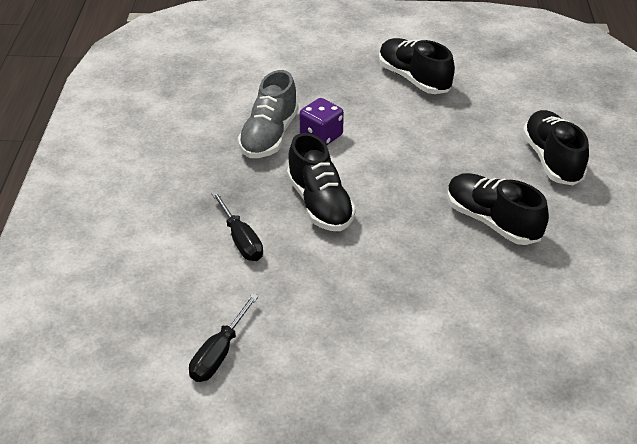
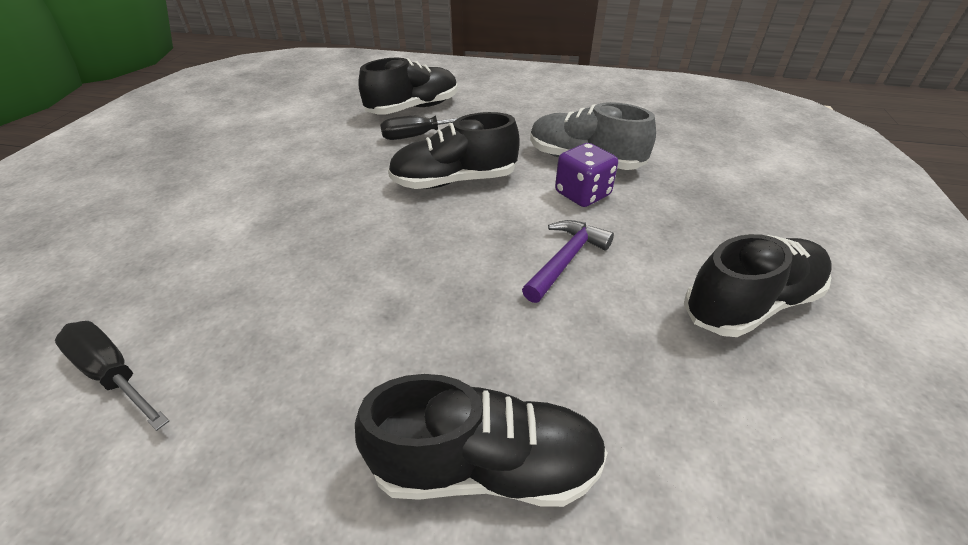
camera: 100 degrees right, 0 degrees up
black screwdriver [189,293,259,382] -> black screwdriver moved to [55,321,169,431]
black shoe [447,173,549,245] -> black shoe moved to [358,58,458,115]
none -> purple hammer [522,220,614,303]

